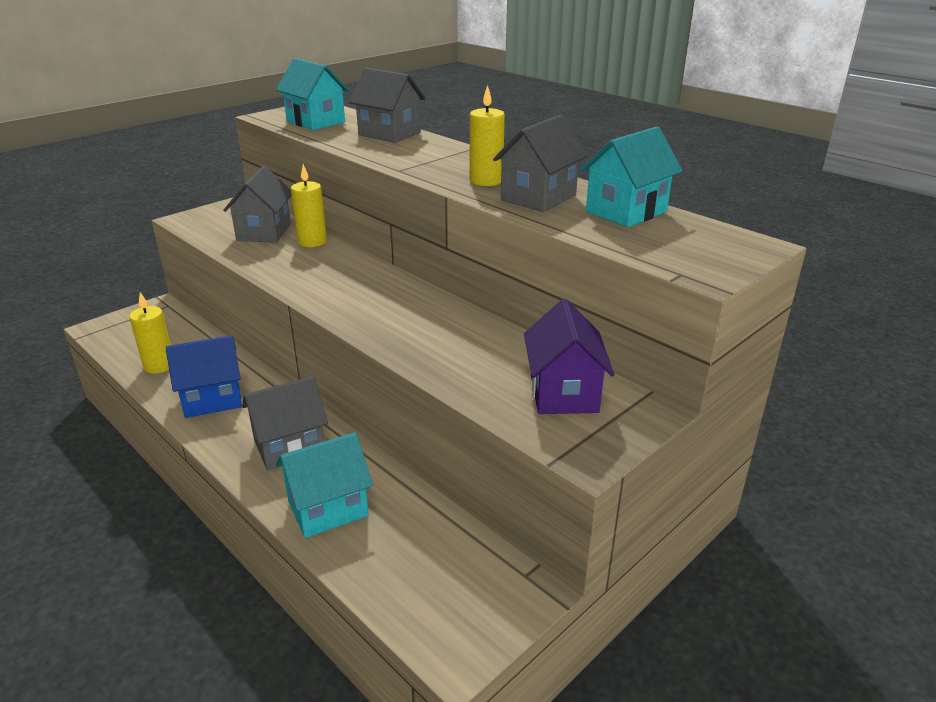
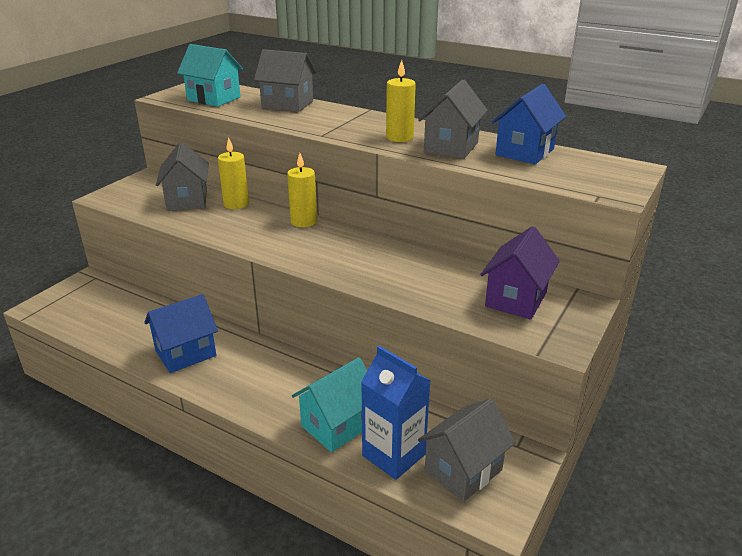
camera: 15 degrees left, 0 degrees up
yellow candle [129,292,171,374] -> yellow candle moved to [287,153,317,227]
grey house [242,376,328,471] -> grey house moved to [418,398,516,502]
purple house [524,299,614,414] -> purple house turned 45 degrees clockwise [480,226,560,320]
turquoise house [581,126,682,227] -> blue house [492,84,566,164]
none -> blue carton [361,346,430,480]

